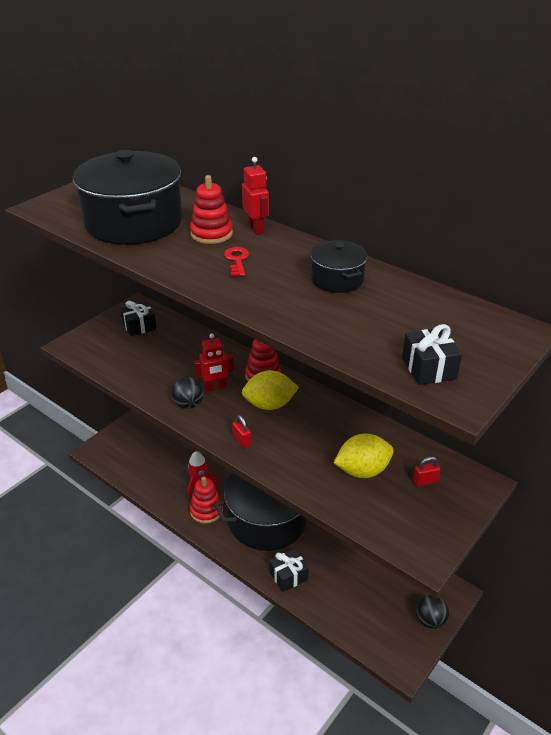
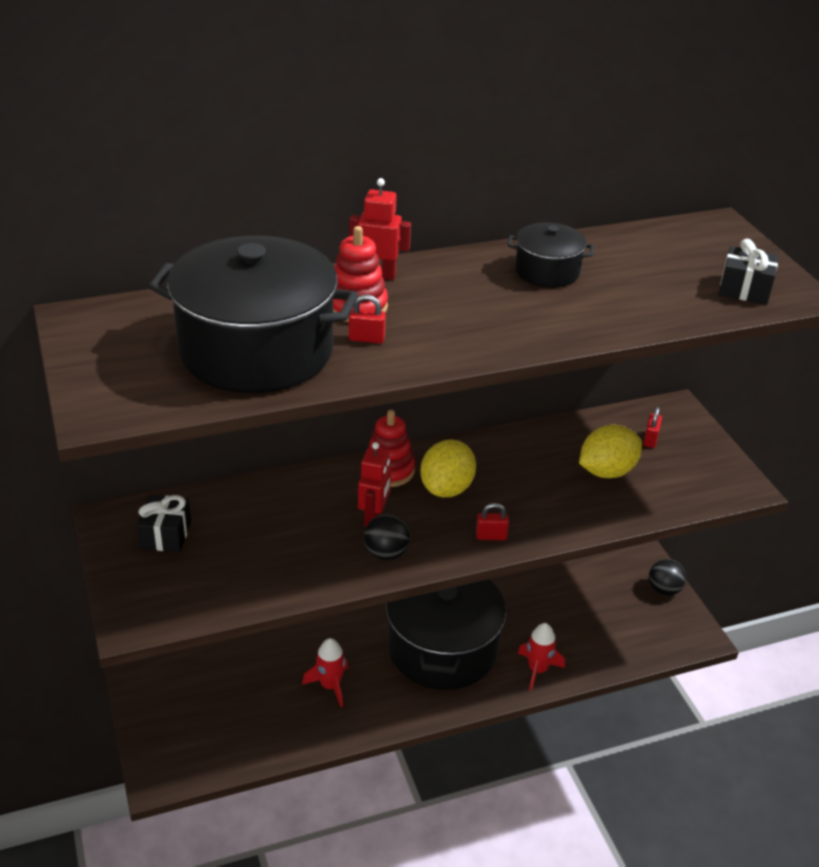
camera: 60 degrees left, 0 degrees up
red stacking toy [190,476,223,524] -> none
red key [224,247,249,277] -> none
black gift [270,549,309,592] -> red rocket [518,623,565,691]
yellow lemon [333,434,394,478] -> yellow lemon turned 45 degrees clockwise [579,425,642,478]
none -> red padlock [349,294,386,343]

